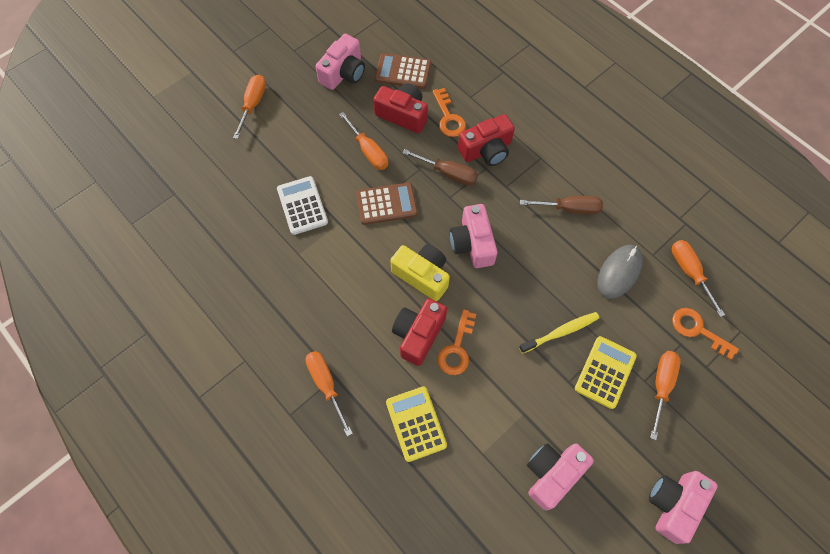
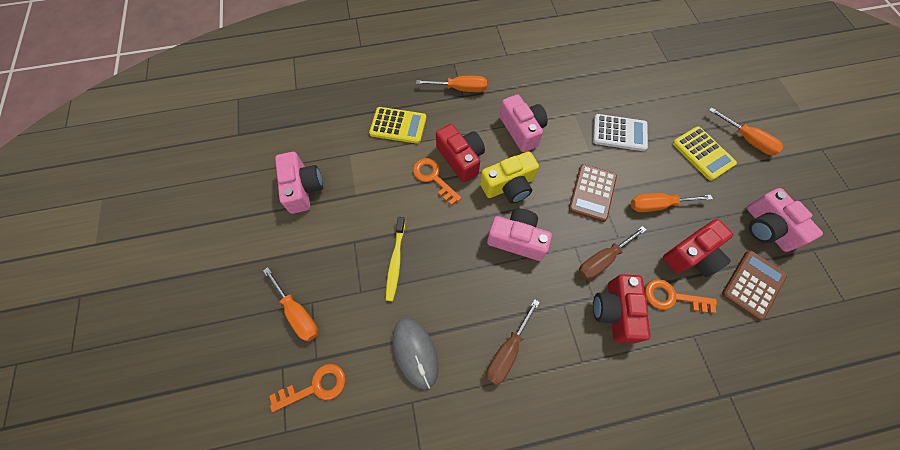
camera: 120 degrees right, 0 degrees up
yellow calculator [575,336,637,409] -> yellow calculator moved to [673,126,737,181]
pink camera [649,471,718,544] -> pink camera moved to [500,94,548,152]
orange screwdriver [672,240,725,317] -> none

